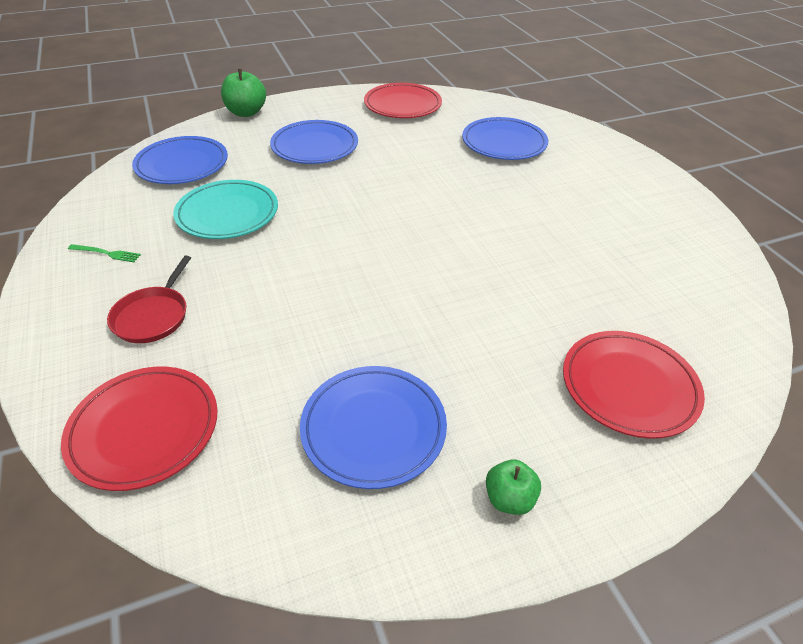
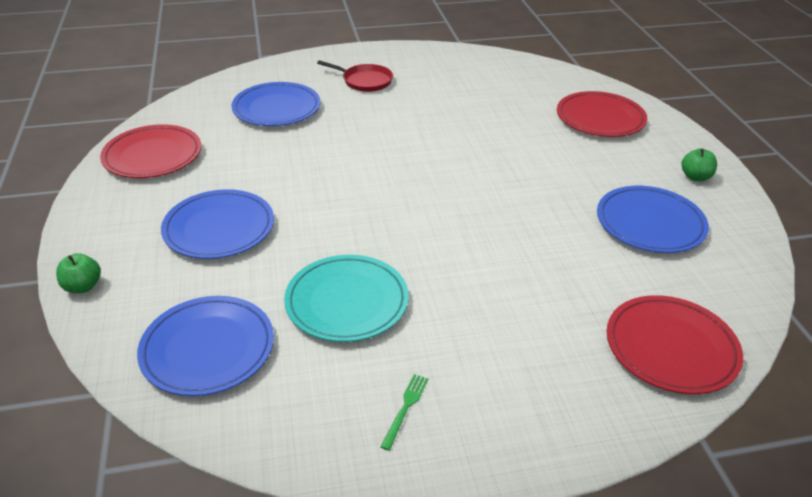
camera: 80 degrees left, 5 degrees down
red pan [107,256,191,343] -> red pan moved to [317,60,393,92]
green apple [221,69,266,117] -> green apple [56,253,101,293], size x0.62

